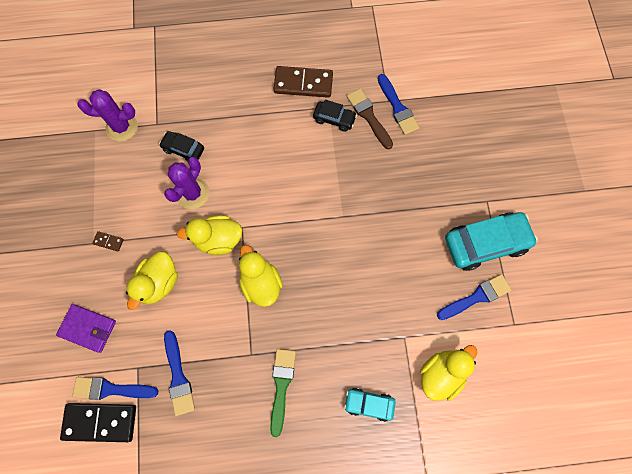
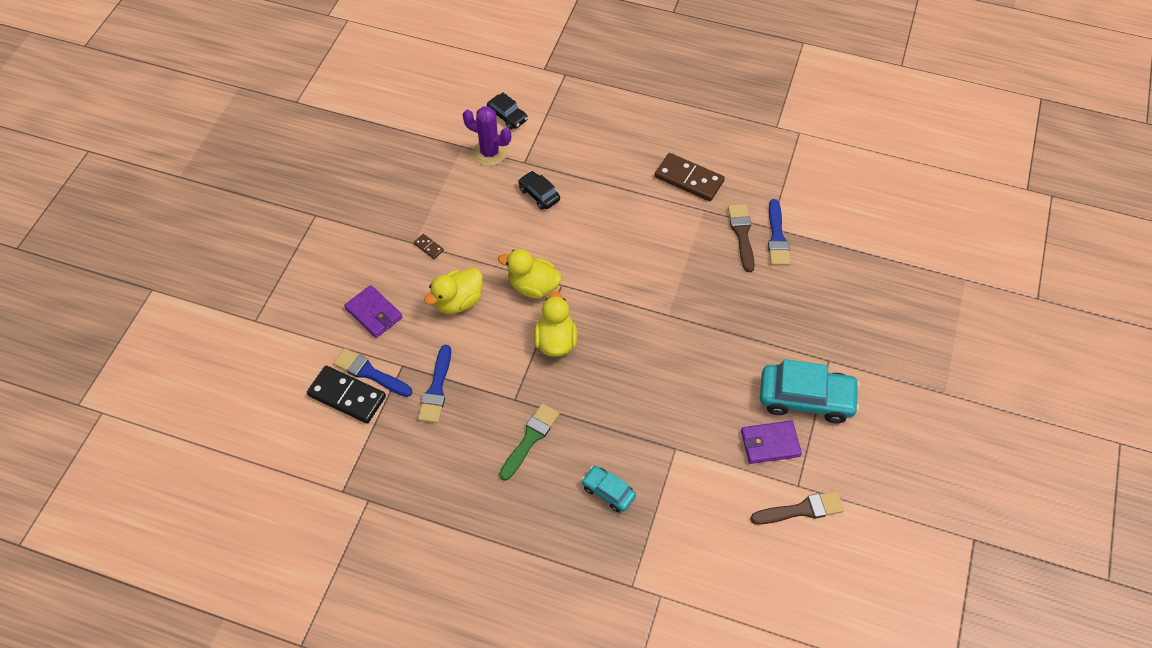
camera: 25 degrees right, 15 degrees down
purple cactus [164,157,209,209] -> none
black car [313,100,357,132] -> black car moved to [487,92,528,130]
yellow duck [420,345,477,401] -> none
blue brush [437,274,511,320] -> purple wallet [741,420,802,464]
none -> brown brush [750,491,844,525]

